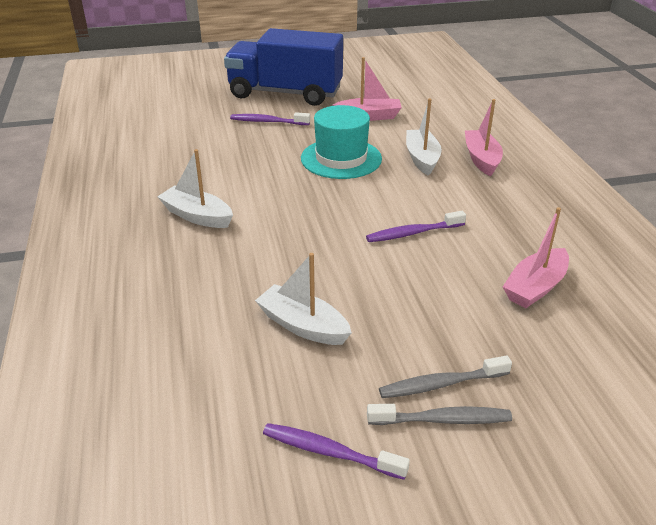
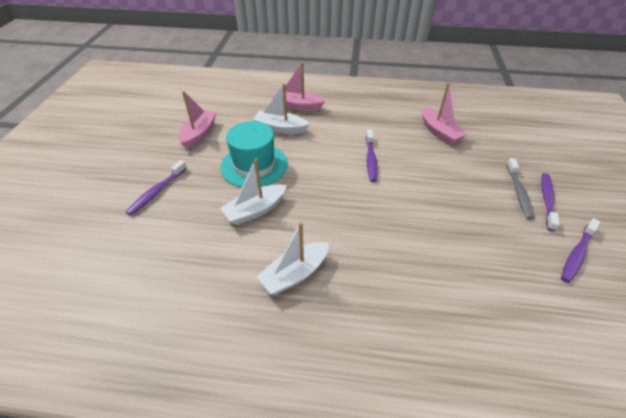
camera: 70 degrees left, 10 degrees up
blue truck [224,28,343,106] -> none
white boat [255,253,352,345] -> white boat moved to [220,159,287,225]
grey toothbrush [367,404,512,425] -> purple toothbrush [541,173,559,231]

